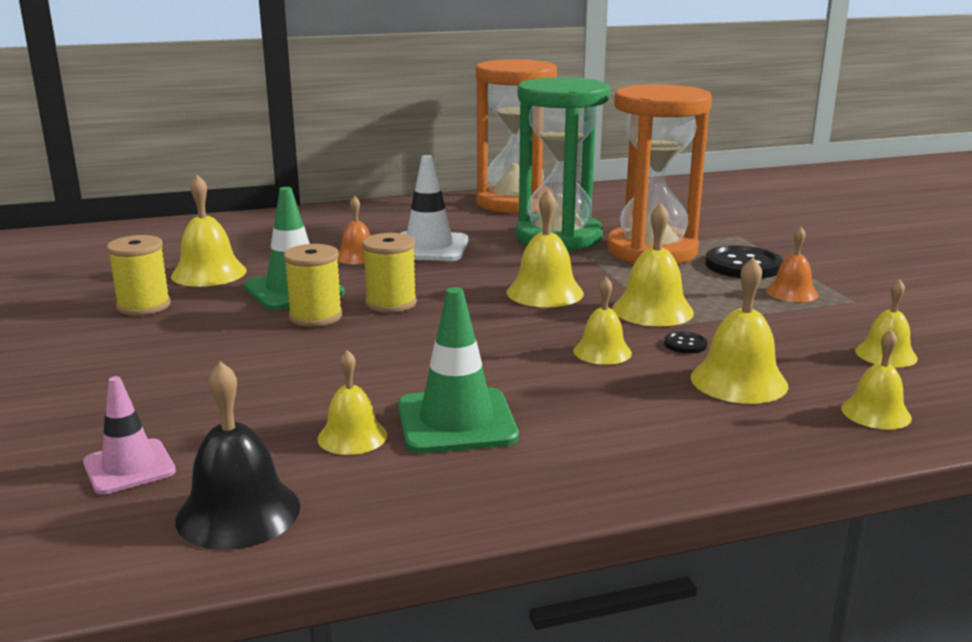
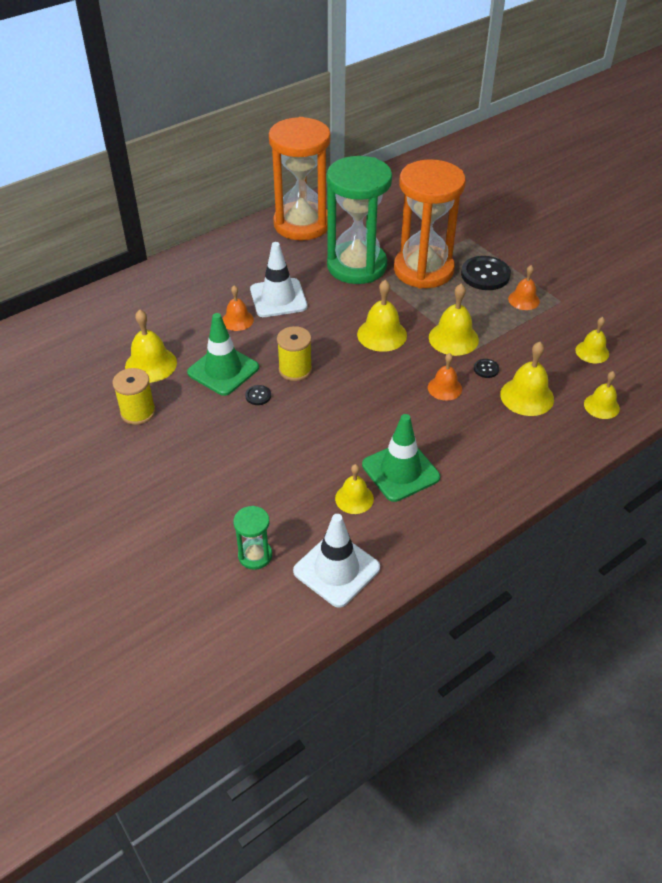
camera: 20 degrees left, 25 degrees up
pink traffic cone [83,376,176,495] -> green hourglass [233,506,272,570]
black bell [175,361,300,550] -> white traffic cone [293,514,380,608]
yellow spool [284,244,342,327] -> black button [245,385,271,405]
yellow bell [573,277,632,365] -> orange bell [428,353,462,401]

